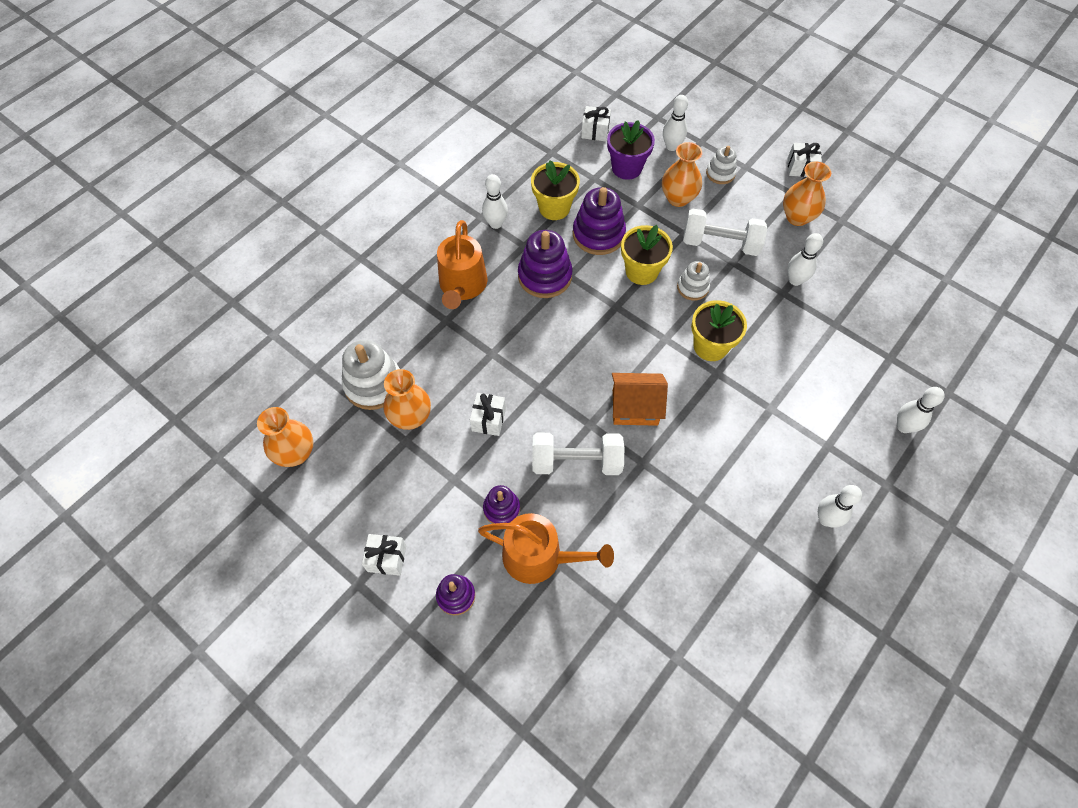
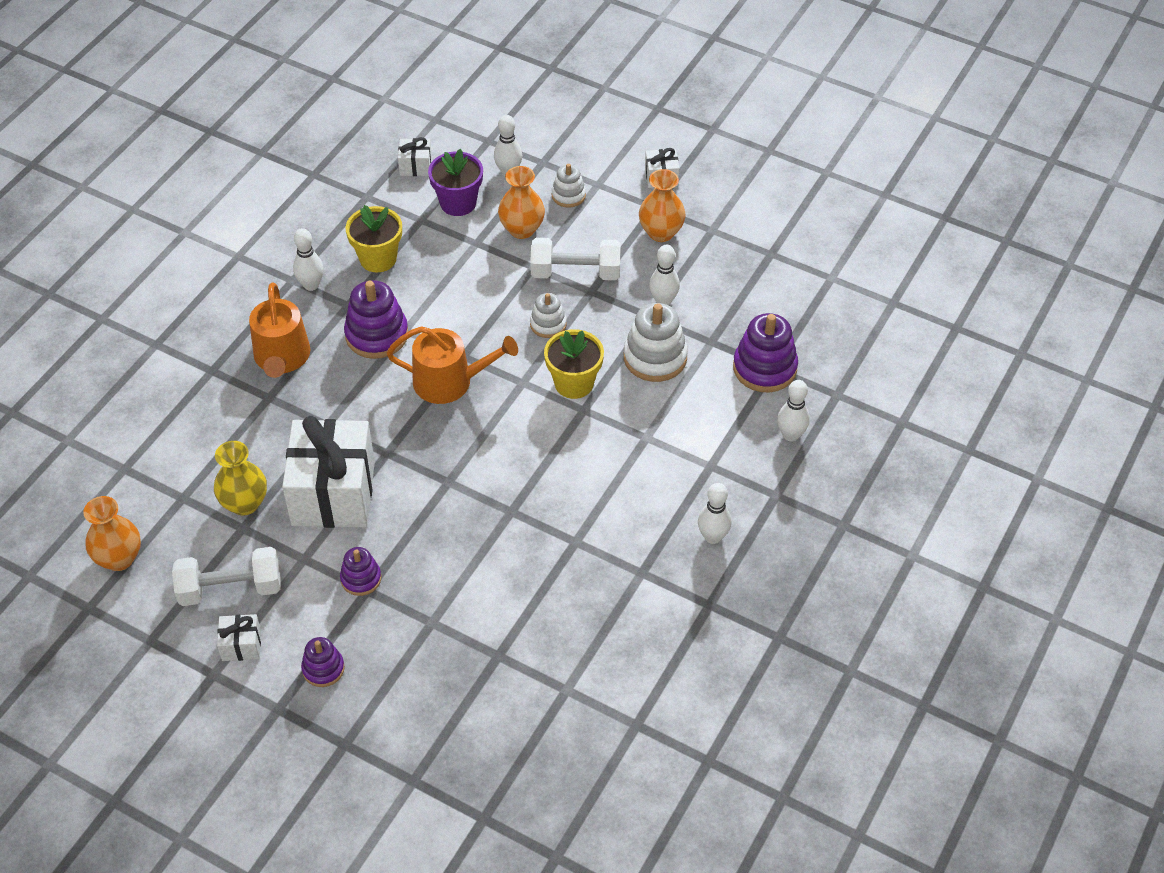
camera: 10 degrees left, 10 degrees down
white stacking toy [342,340,400,410] -> white stacking toy moved to [624,303,688,382]
orange vase [383,369,431,430] -> yellow vase [214,441,267,516]
white gift [470,393,506,436] -> white gift [282,416,375,528], size x2.35
orange watering can [478,513,614,584] -> orange watering can moved to [387,326,518,404]
white dumbbell [532,433,624,475] -> white dumbbell moved to [172,547,281,606]
purple stacking toy [573,187,626,255] -> purple stacking toy moved to [733,313,798,392]
orange house [612,373,668,426] -> none
yellow flower pot [621,225,673,285] -> none

